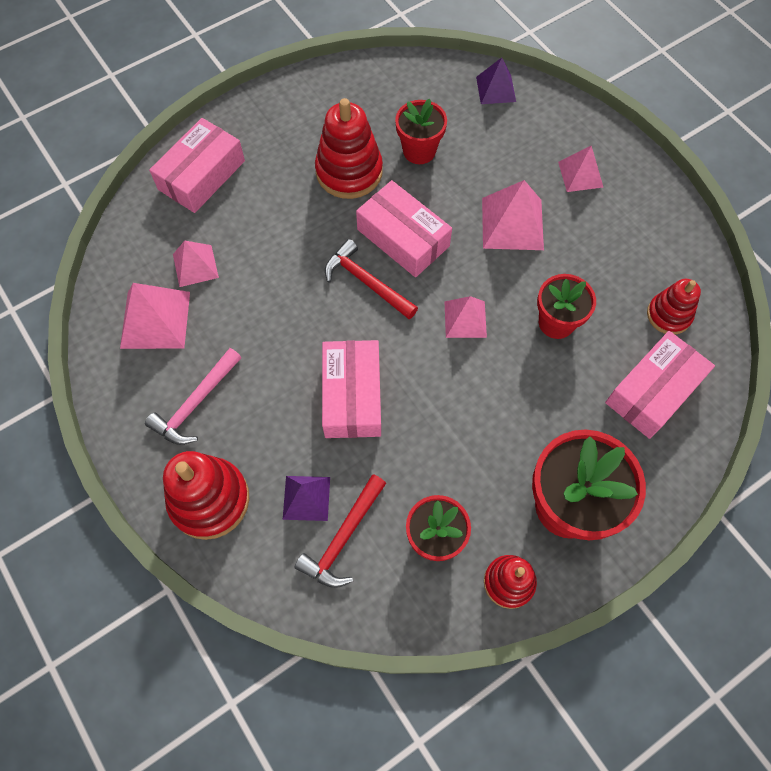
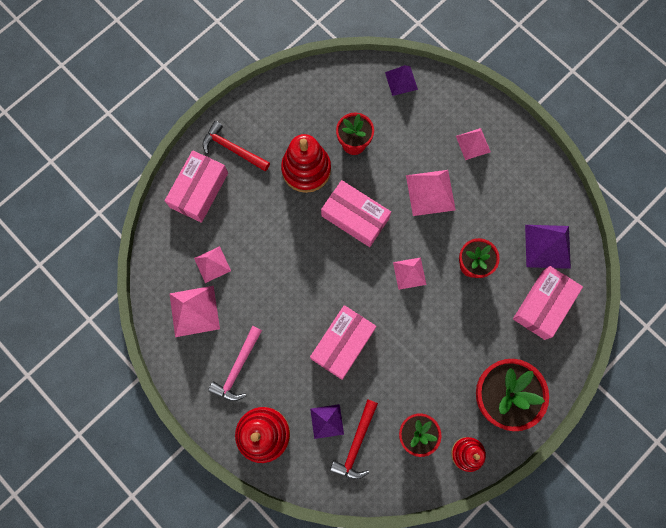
camera: 10 degrees left, 10 degrees up
pink box [322,340,381,438] -> pink box turned 45 degrees clockwise [310,305,376,380]
red hammer [325,239,418,319] -> red hammer moved to [203,121,270,172]
red stacking toy [647,279,701,335] -> purple pyramid [525,225,571,269]

